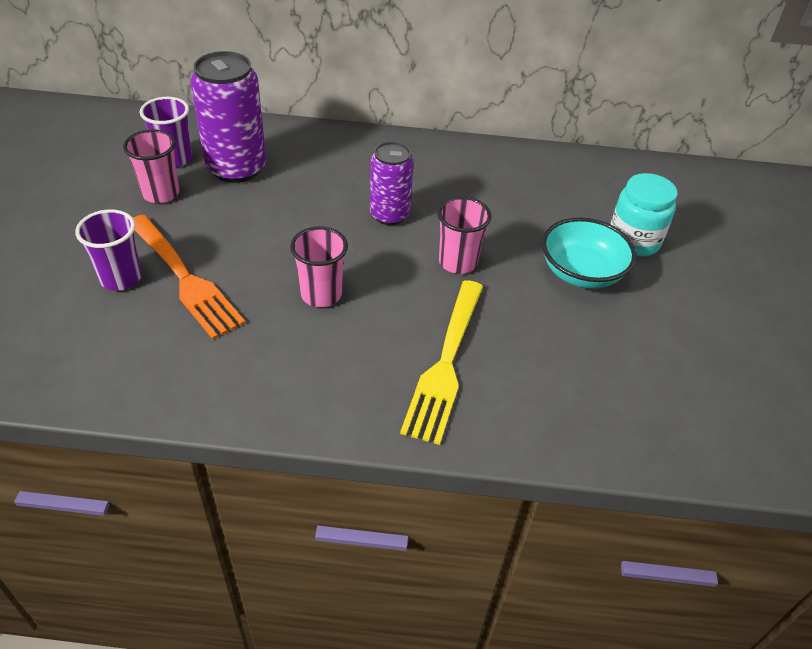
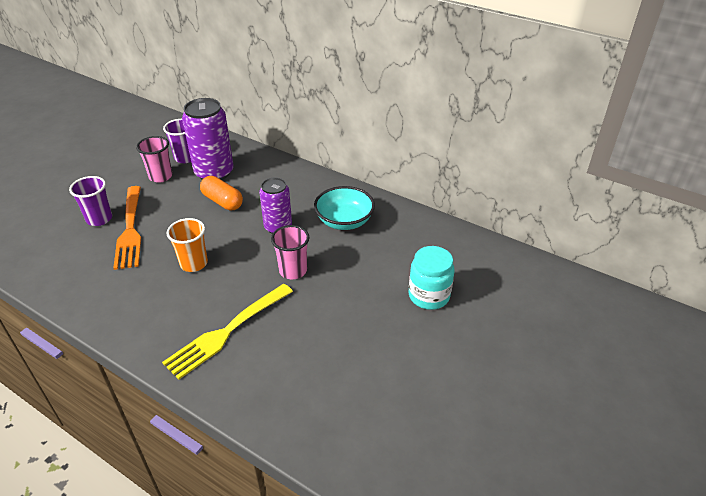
camera: 30 degrees right, 5 degrees down
pink cup [290,226,348,307] -> orange cup [166,218,208,272]
turquoise bowl [542,217,636,289] -> turquoise bowl moved to [314,186,375,230]
none -> orange capsule [200,176,243,210]

